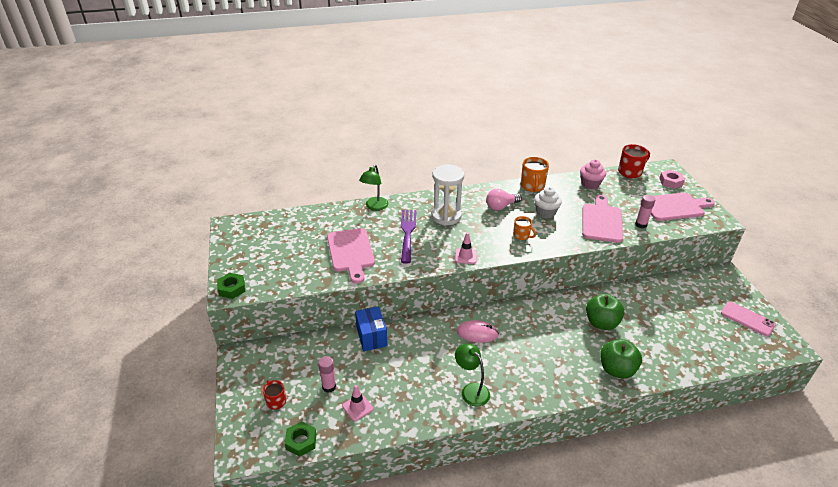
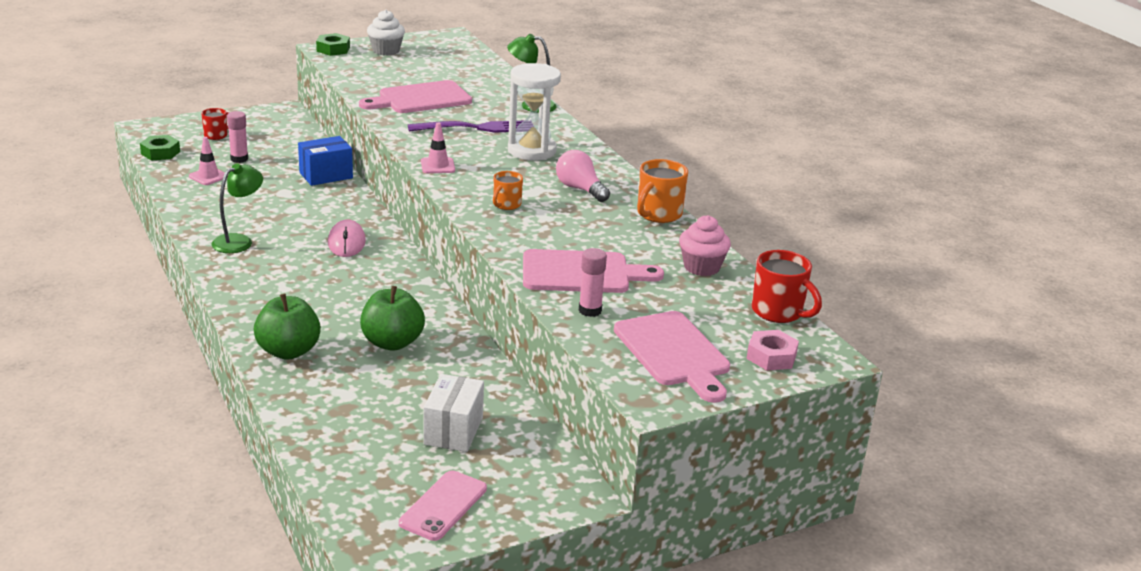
camera: 75 degrees right, 10 degrees down
orange mug [521,157,549,192] -> orange mug turned 45 degrees counterclockwise [637,159,688,223]
white cupcake [534,187,562,218] -> white cupcake moved to [367,10,405,56]
none -> white box [423,374,484,452]

